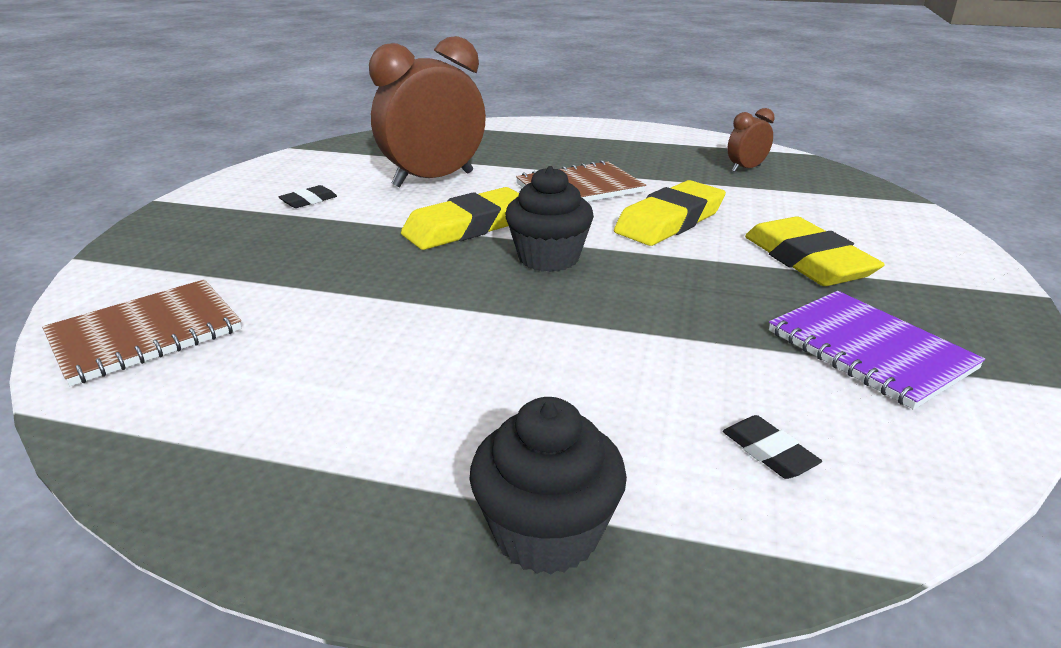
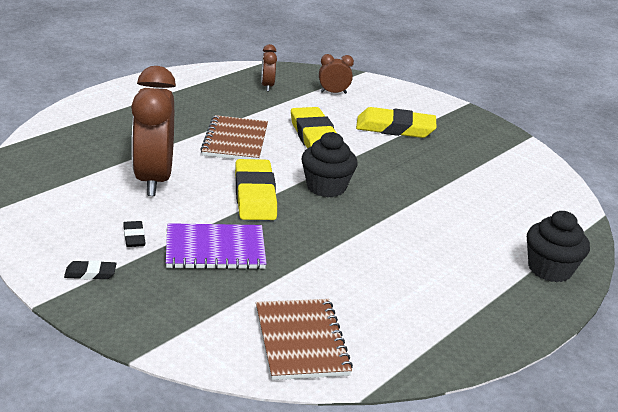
camera: 65 degrees left, 0 degrees up
black eraser [723,415,822,479] -> black eraser moved to [64,260,116,280]
purple notebook [769,291,985,410] -> purple notebook moved to [166,223,267,269]
none -> brown clock [319,54,354,94]

